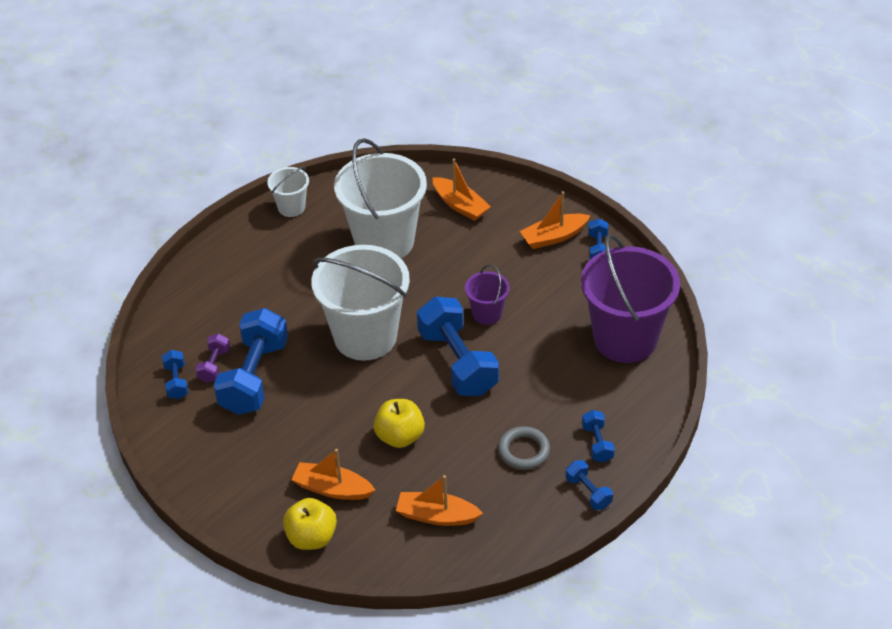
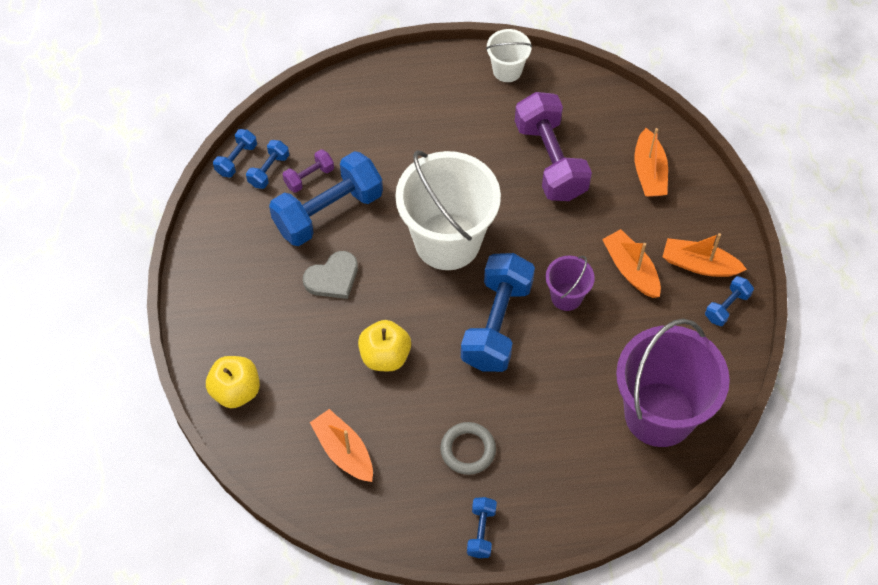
camera: 40 degrees right, 15 degrees up
orange boat [291,449,375,500] -> orange boat moved to [602,229,661,298]
white bucket [334,138,427,258] -> purple dumbbell [515,92,592,201]
blue dumbbell [582,410,615,462] -> blue dumbbell moved to [213,129,257,177]
none -> grey heart [303,251,358,299]

